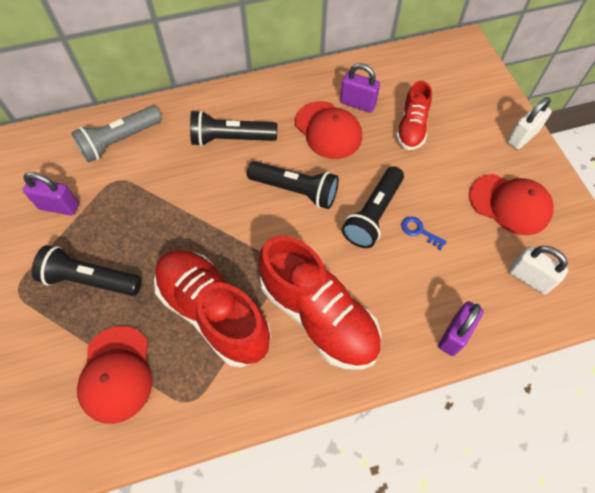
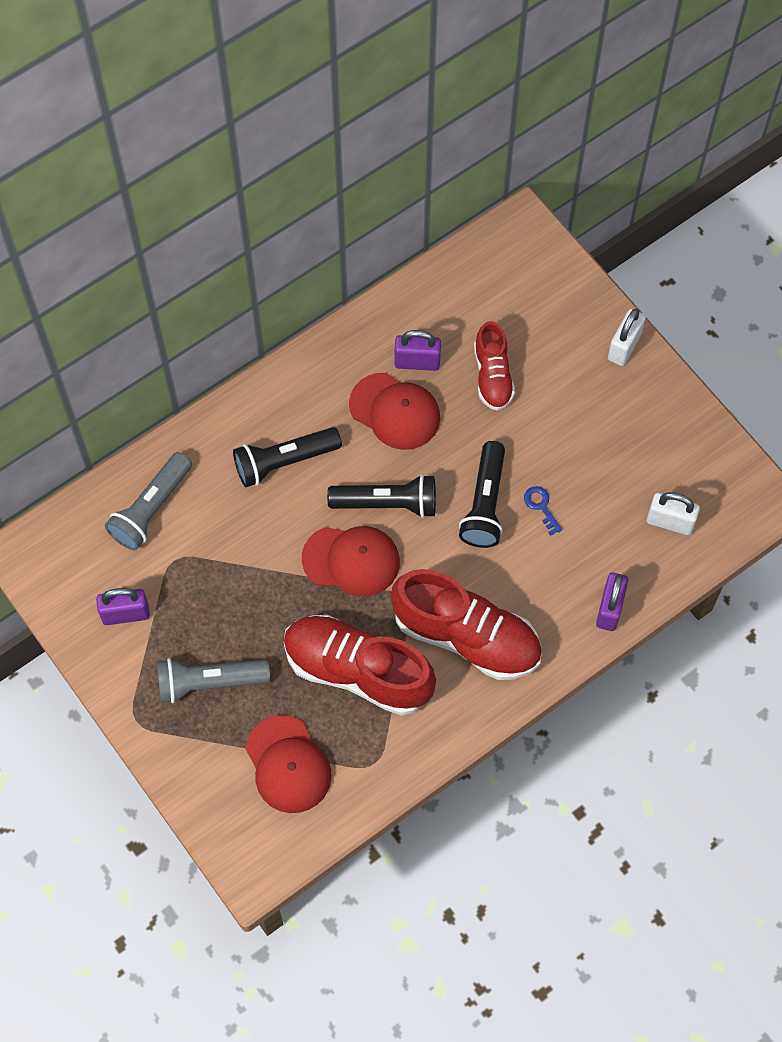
camera: 20 degrees left, 5 degrees up
black flashlight [32,245,142,296] -> grey flashlight [157,658,270,703]
blue key [401,216,447,250] -> blue key turned 45 degrees clockwise [524,486,562,536]
red cap [469,174,554,235] -> red cap moved to [302,526,400,596]

